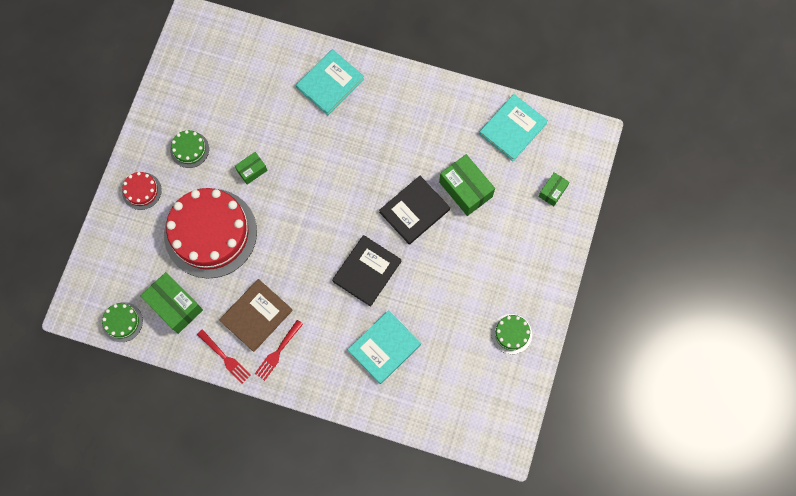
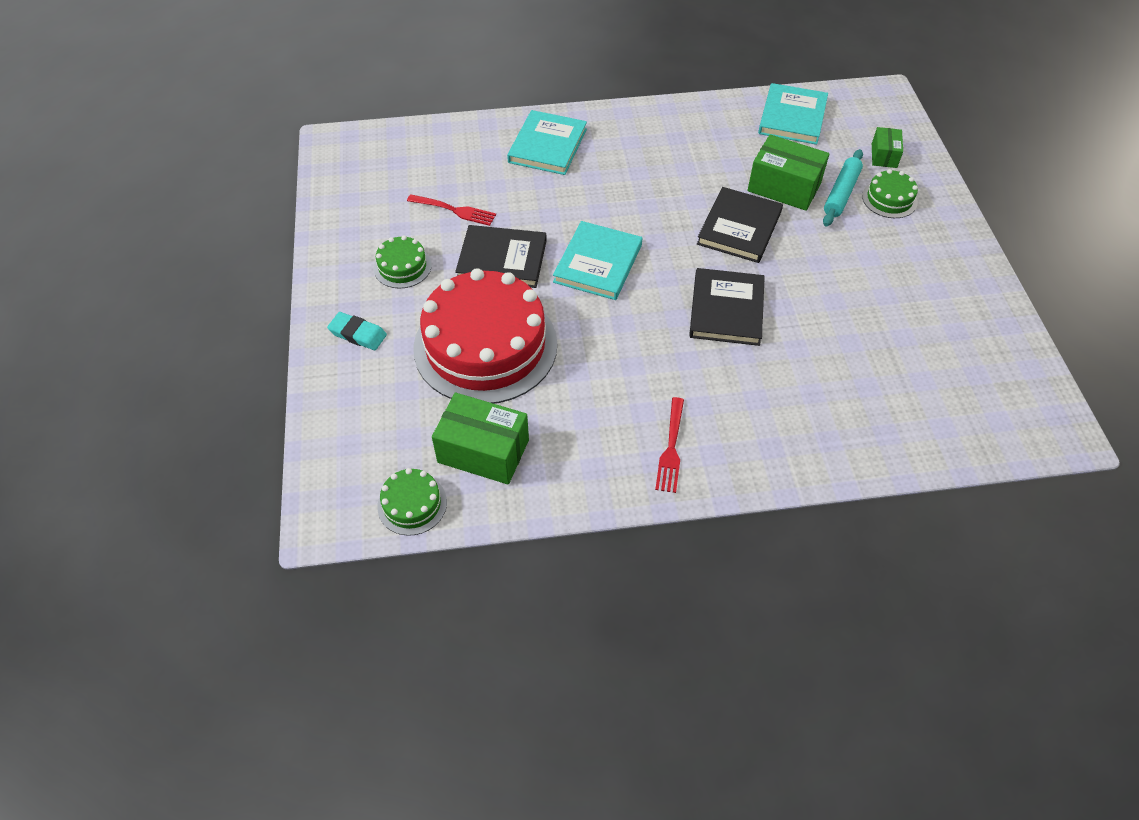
camera: 25 degrees left, 20 degrees down
red cake [122,172,162,210] -> turquoise eraser [327,312,387,350]
red fork [197,329,251,384] -> red fork moved to [407,194,496,226]
brown book [219,279,293,352] -> none
green box [235,152,268,184] -> black book [455,225,547,288]
turquoise book [348,310,421,384] -> turquoise book moved to [553,221,642,300]
green cake [491,314,532,354] -> green cake moved to [862,169,918,218]
none -> turquoise rolling pin [823,149,863,227]

